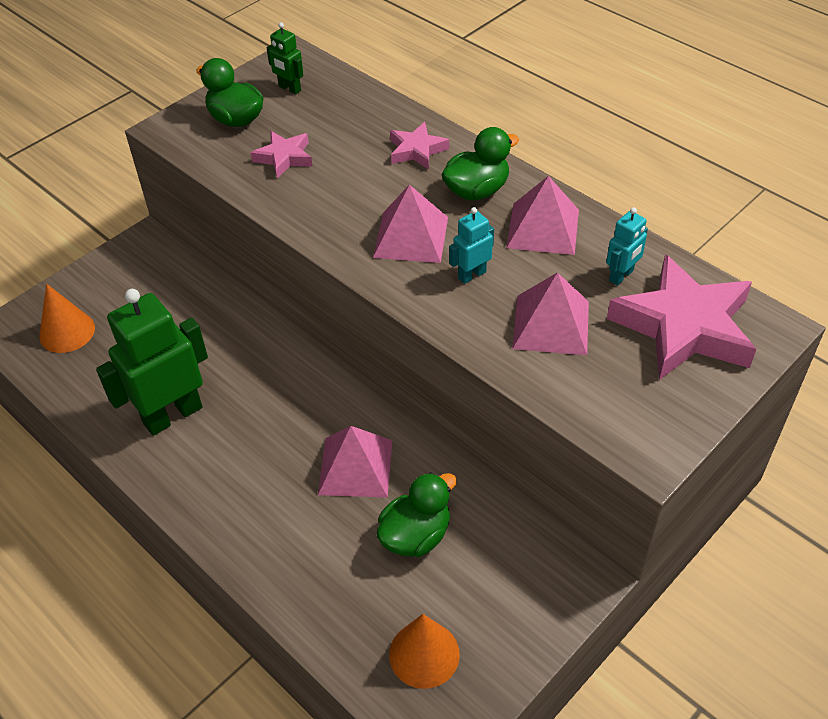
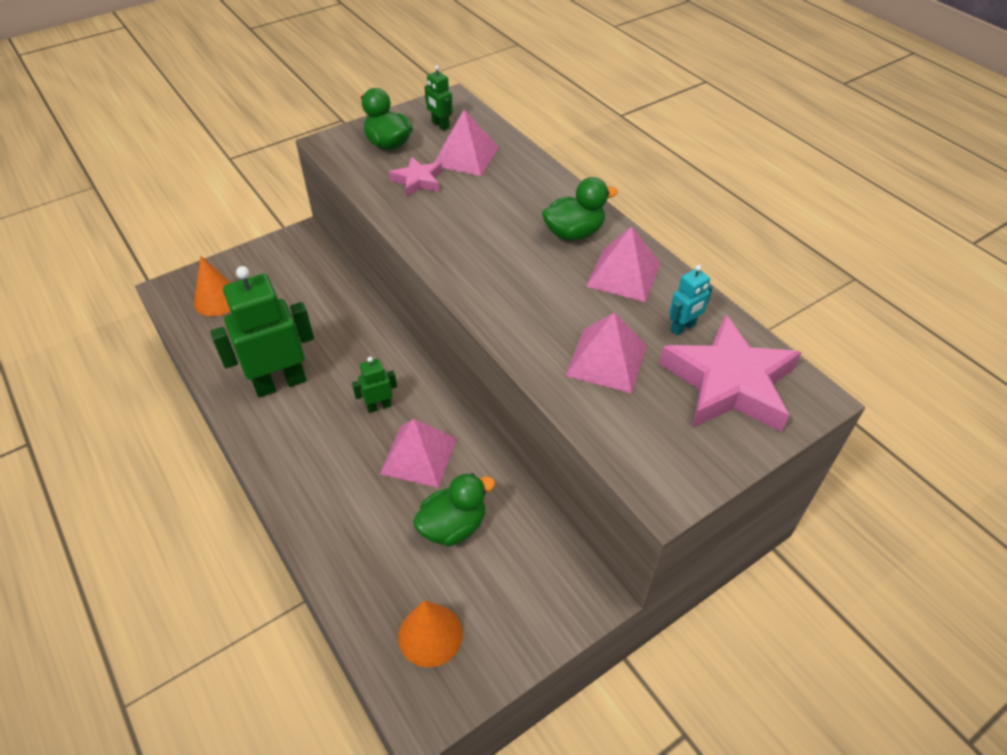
camera: 10 degrees right, 0 degrees up
pink pyramid [373,185,448,263] -> pink pyramid moved to [434,109,499,176]
pink star [390,122,449,170] -> none
turquoise robot [449,207,494,284] -> none
none -> green robot [352,357,397,413]

